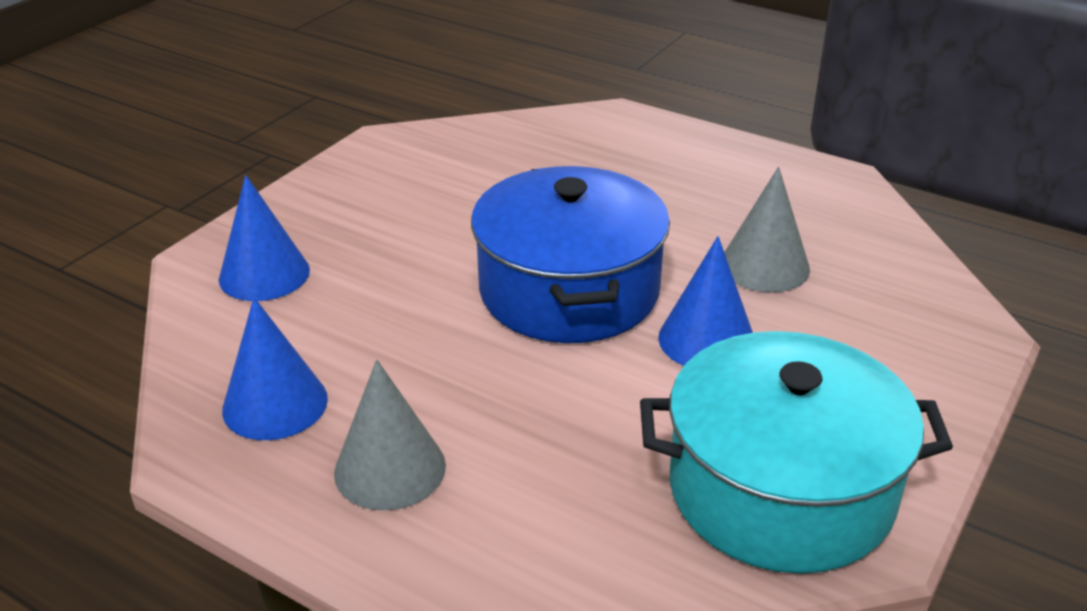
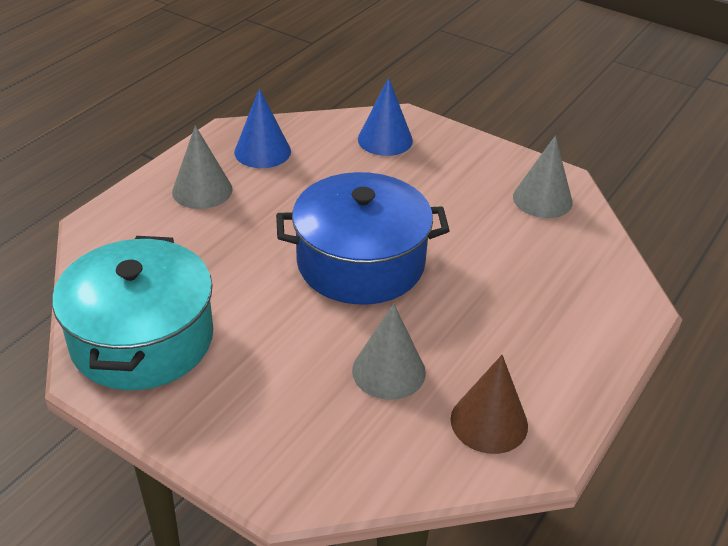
camera: 90 degrees right, 5 degrees up
blue cone [658,236,753,366] -> none
none -> brown cone [451,355,528,454]
none -> grey cone [513,135,573,218]

